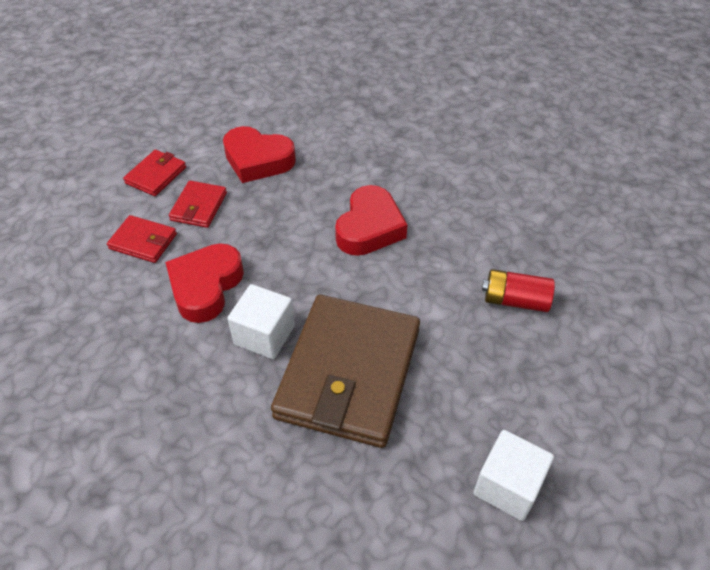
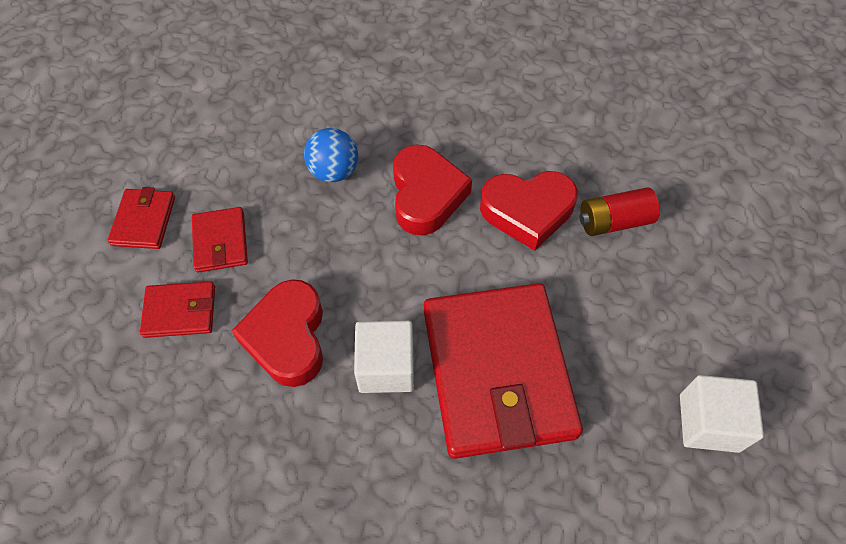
camera: 25 degrees left, 10 degrees up
red heart [223,126,296,183] -> red heart moved to [480,171,578,251]
brown wallet [271,295,420,448] -> red wallet [424,283,583,459]
none -> blue ball [304,128,358,182]

